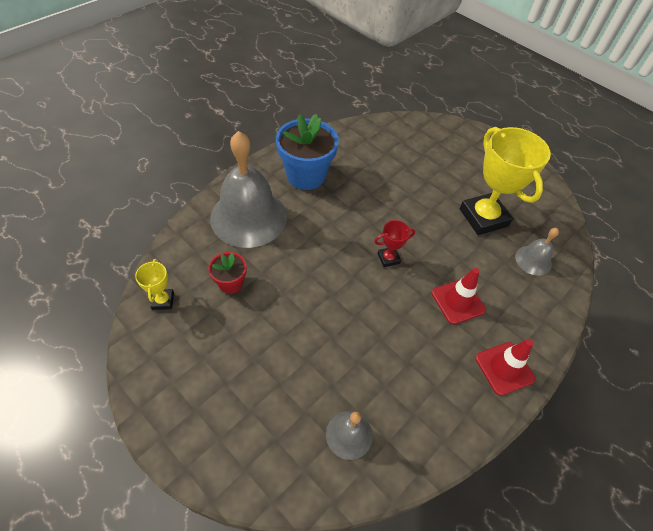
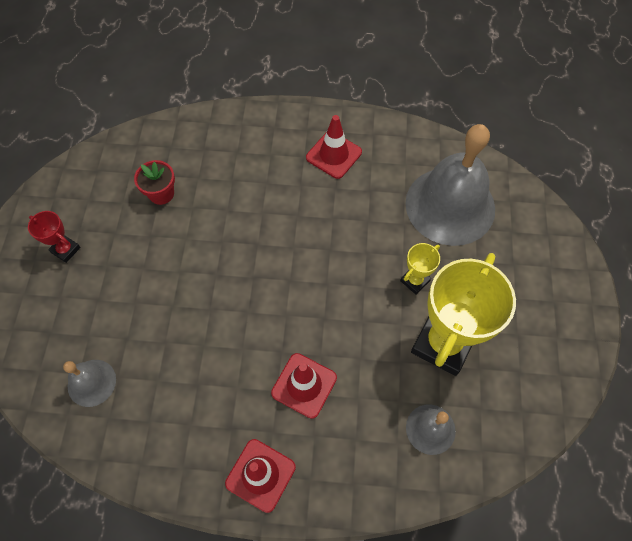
camera: 55 degrees right, 10 degrees up
yellow trophy [135,259,174,310] -> yellow trophy moved to [400,243,440,295]
grey bell [210,131,287,248] -> grey bell moved to [405,124,495,246]
blue flower pot [276,114,339,190] -> red traffic cone [306,115,362,179]
red trophy [374,220,415,267] -> red trophy moved to [28,211,80,263]

